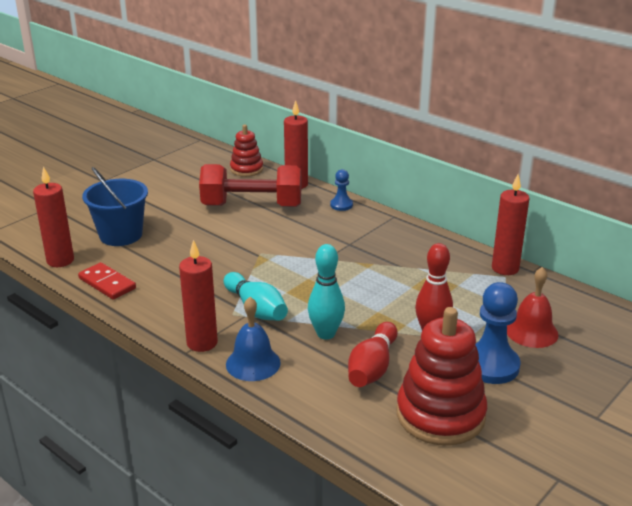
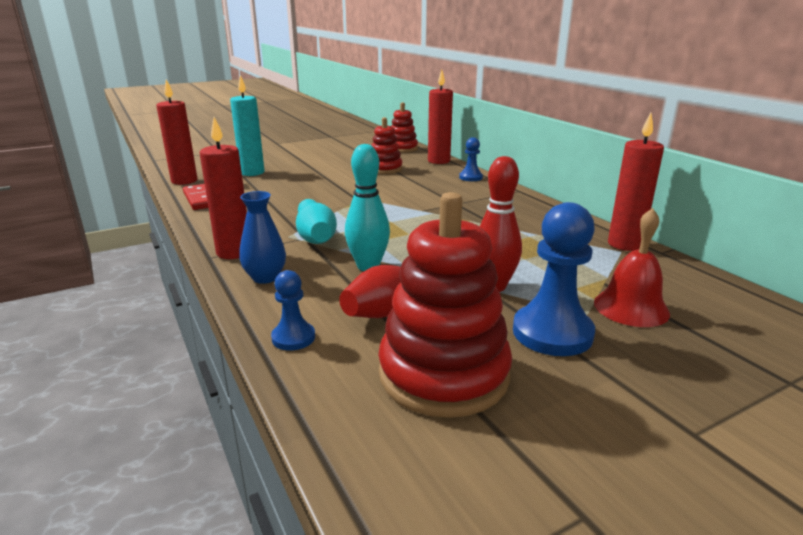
camera: 20 degrees right, 5 degrees down
blue bucket [82,167,148,246] -> turquoise candle [230,75,265,176]
red dumbbell [199,164,301,207] -> red stacking toy [371,117,403,174]
blue bell [226,297,281,381] -> blue vase [239,191,286,284]
none -> blue pawn [271,270,315,351]

